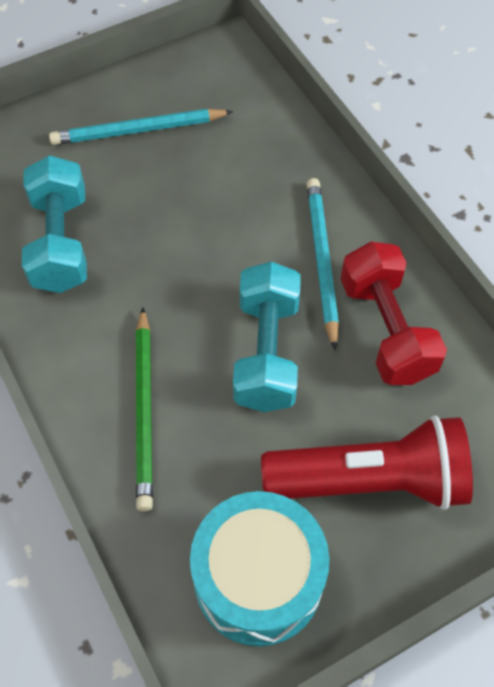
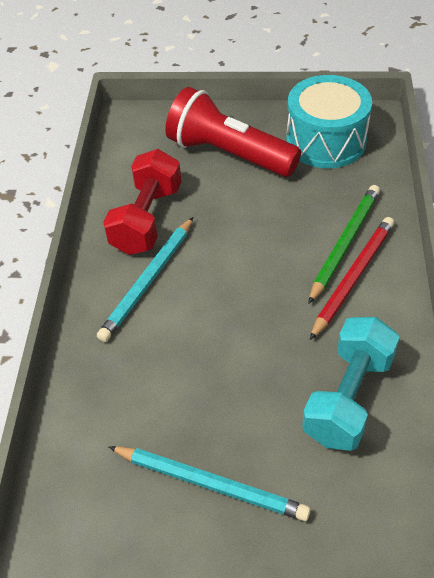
camera: 145 degrees left, 10 degrees down
turquoise dumbbell [233,261,301,412] -> none
none -> red pencil [310,217,394,340]

